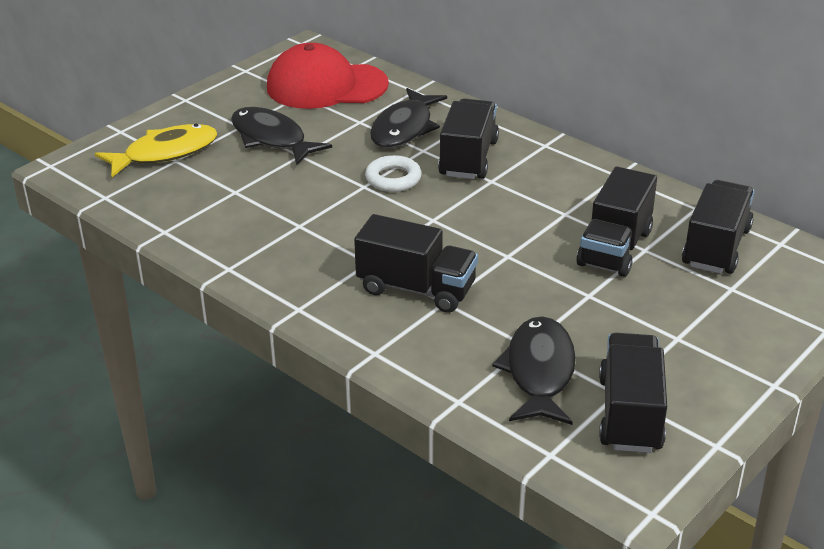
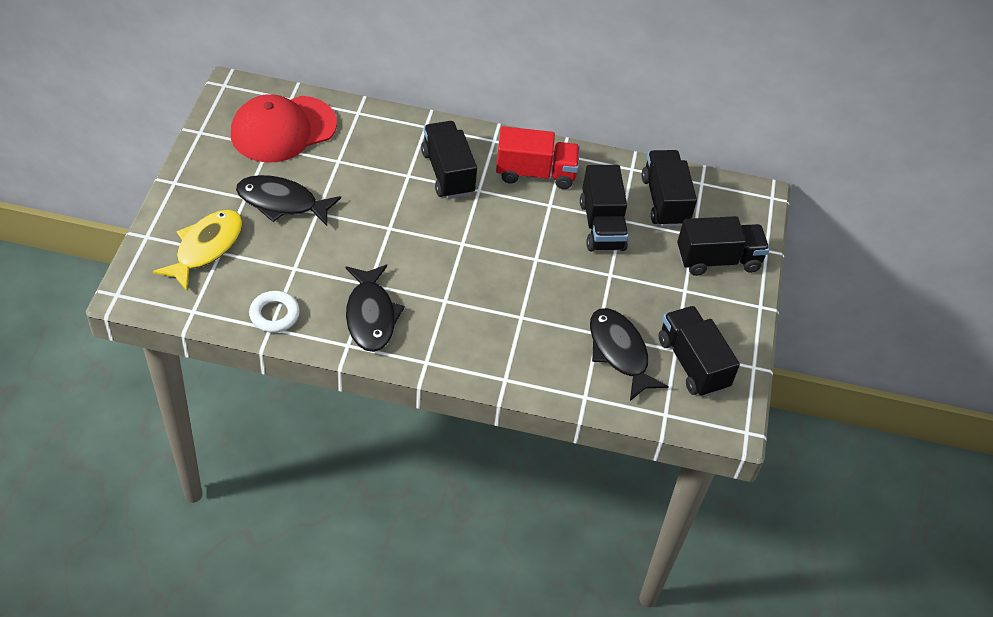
camera: 35 degrees left, 15 degrees up
black truck [354,214,478,313] -> black truck moved to [677,216,770,276]
white ring [365,155,422,192] -> white ring moved to [249,291,300,333]
black fish [370,88,447,148] -> black fish moved to [345,265,405,352]
none -> red truck [496,126,580,189]

